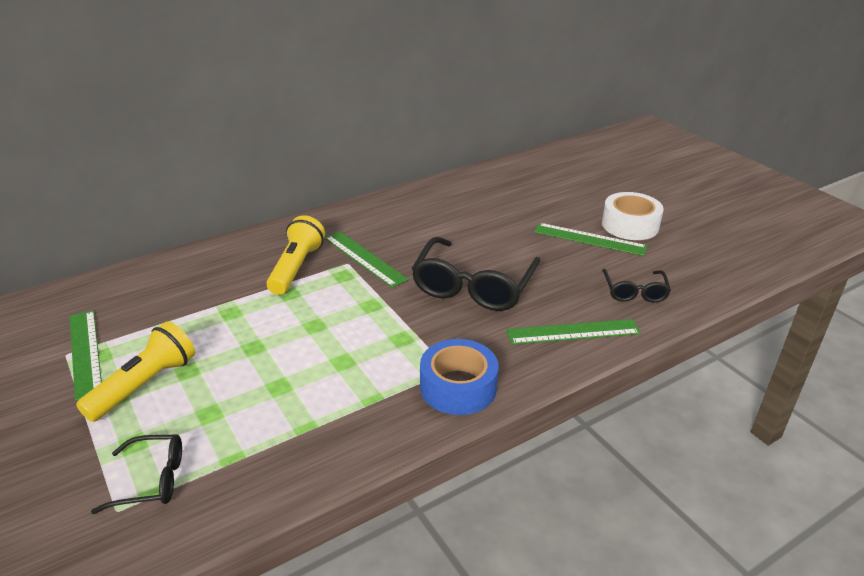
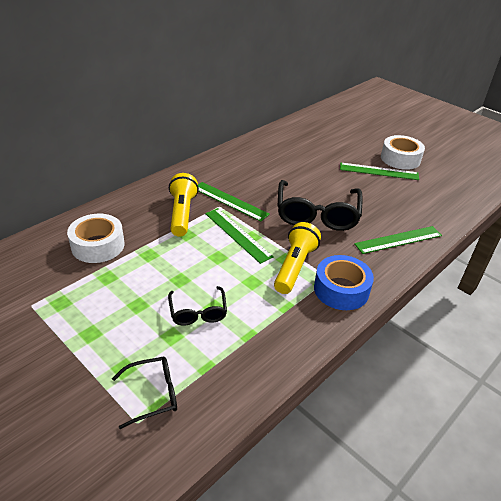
camera: 15 degrees left, 5 degrees up
green ruler [70,310,102,401] -> green ruler moved to [205,208,274,264]
yellow flashlight [76,322,195,422] -> yellow flashlight moved to [274,222,321,294]
black glasses [602,269,671,303] -> black glasses moved to [168,286,227,326]
none -> white tape [67,214,125,263]

